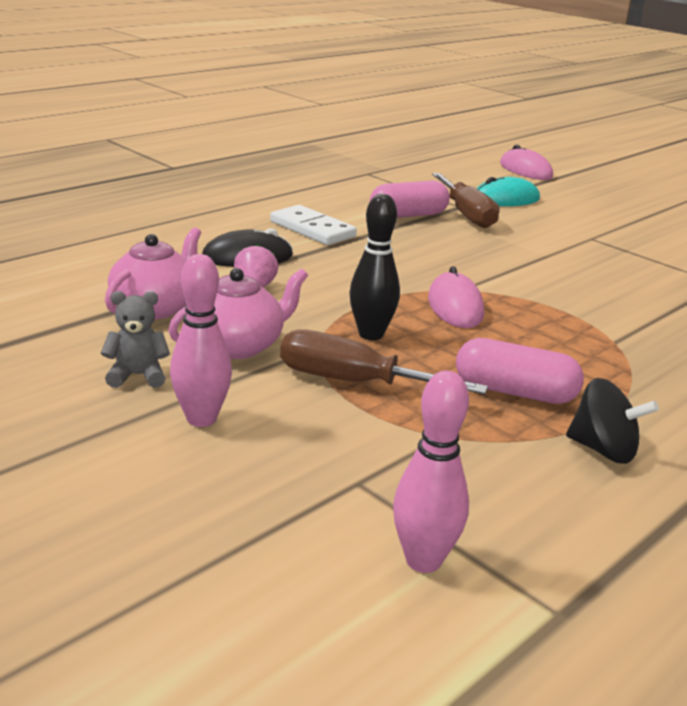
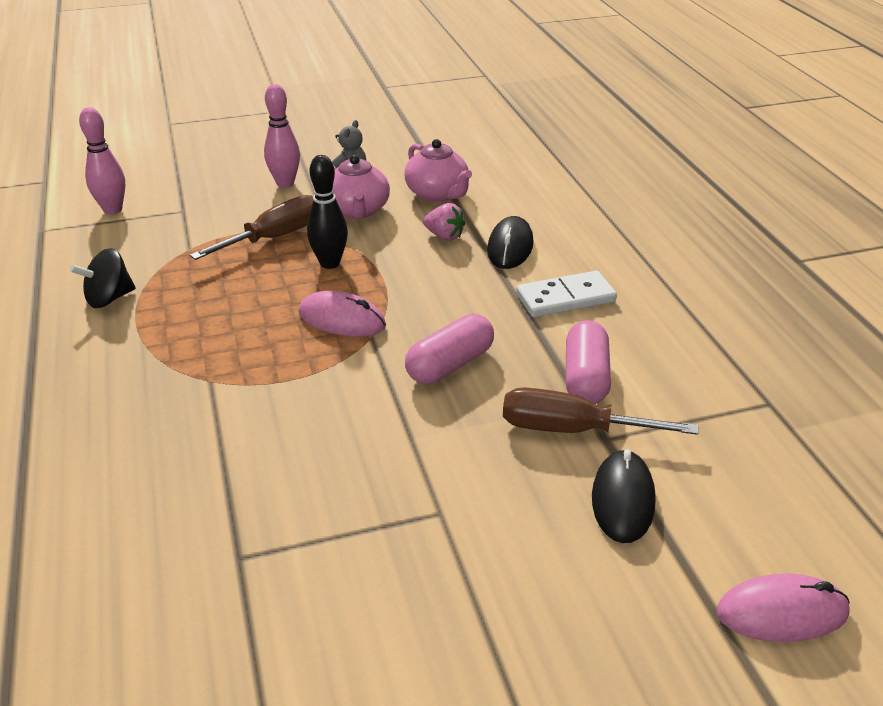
camera: 120 degrees right, 10 degrees up
pink capsule [456,338,584,404] -> pink capsule moved to [405,314,494,384]
turquoise mouse [476,177,540,206] -> black mouse [592,449,656,543]

